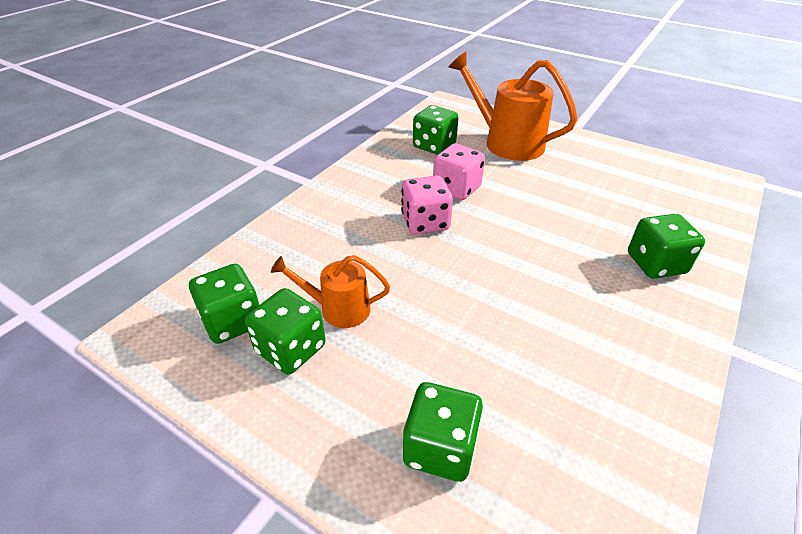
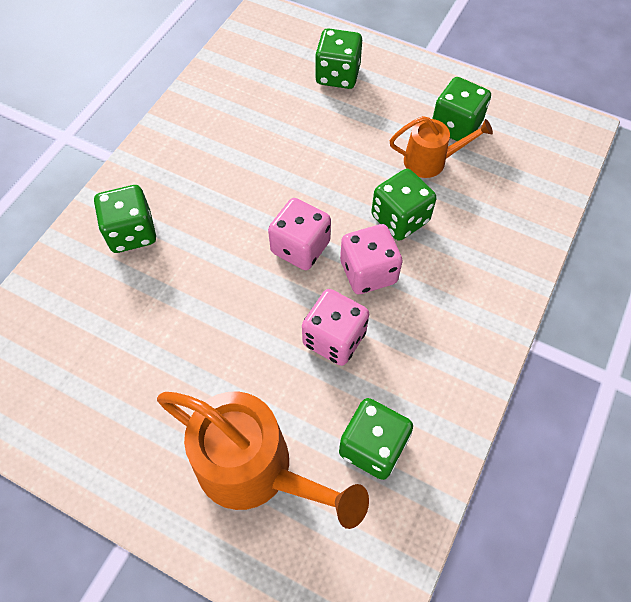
camera: 175 degrees right, 20 degrees up
green dice [189,264,260,344] -> green dice moved to [371,169,437,241]
none -> pink dice [268,198,331,270]

